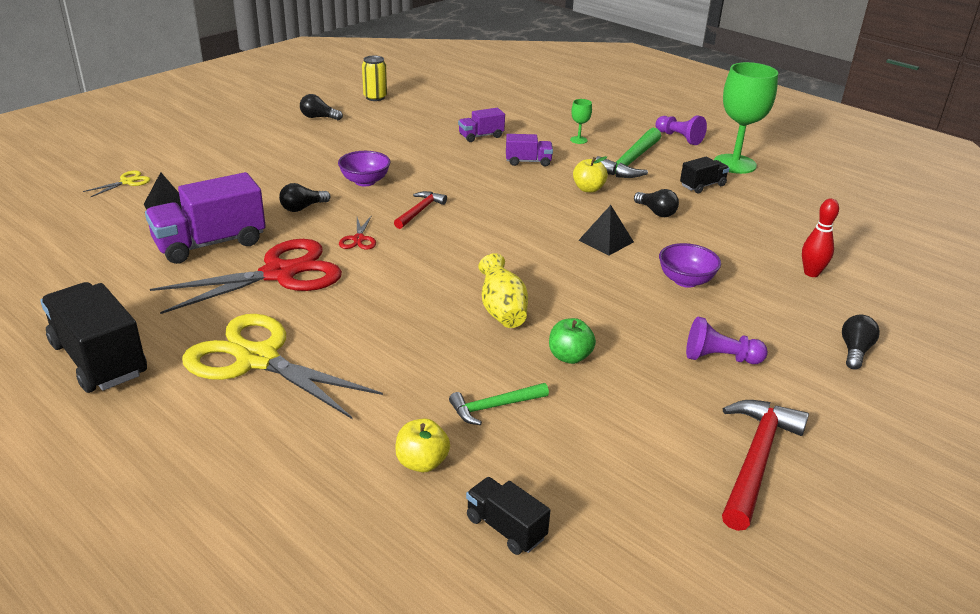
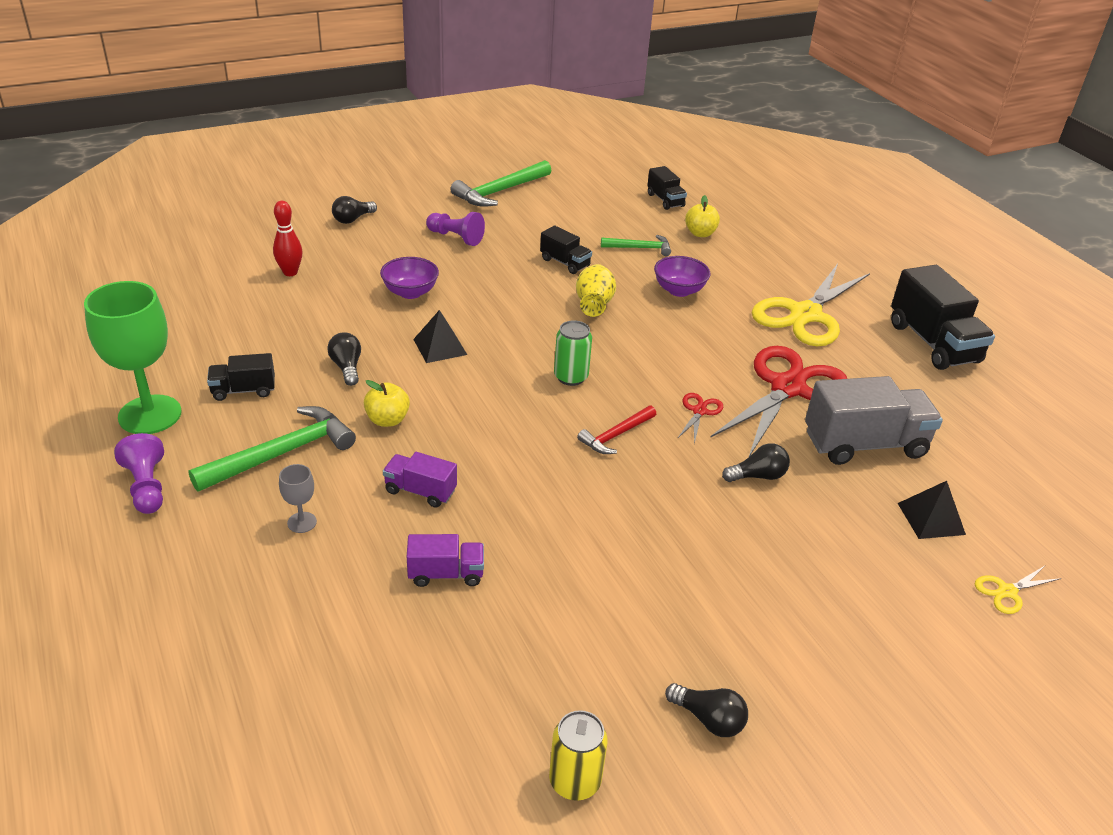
camera: 160 degrees left, 5 degrees up
purple truck [145,172,266,264] -> grey truck [805,376,943,465]
red scissors [150,239,342,314] -> red scissors turned 135 degrees clockwise [710,346,847,456]
yellow scissors [182,314,383,419] -> yellow scissors turned 75 degrees clockwise [752,263,870,346]
purple bowl [338,151,390,186] -> purple bowl moved to [654,256,711,297]
green apple [549,318,596,364] -> black truck [540,226,592,274]
green goblet [570,99,592,144] -> grey goblet [279,464,317,533]
red hammer [722,400,809,531] -> green hammer [450,160,552,207]
none -> green can [554,320,592,386]

